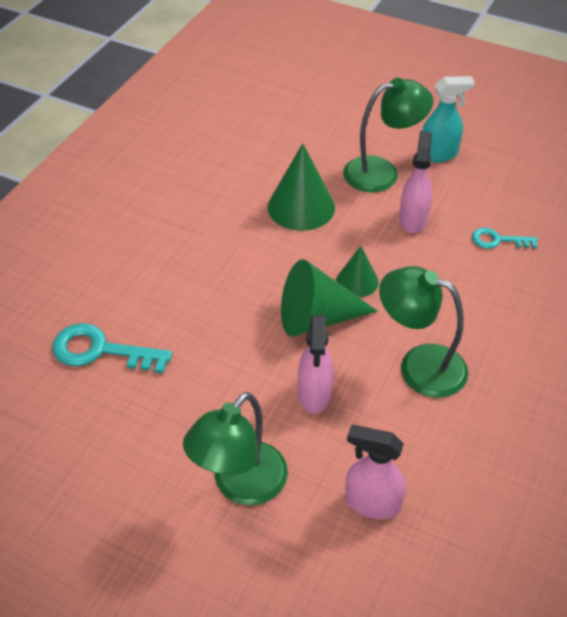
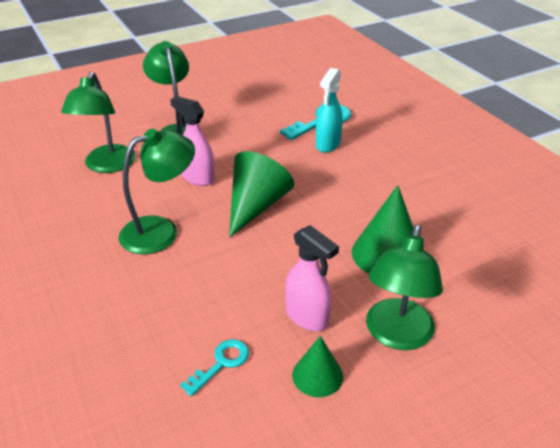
camera: 125 degrees right, 10 degrees down
green cone [336,246,379,297] -> green cone moved to [292,336,343,397]
pink spray bottle [345,425,406,519] -> green lamp [61,72,136,173]
turquoise spray bottle [422,76,475,162] -> turquoise spray bottle moved to [316,68,343,153]

